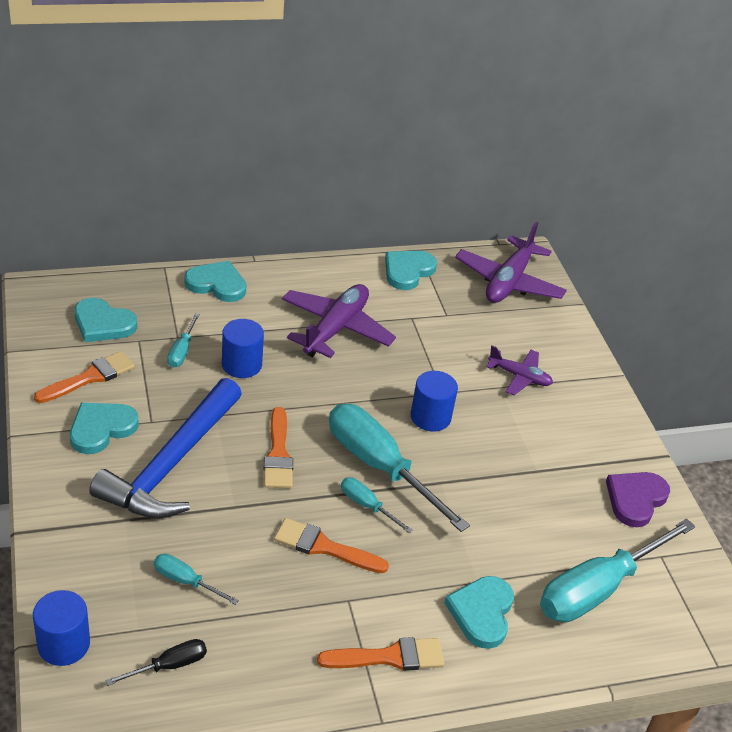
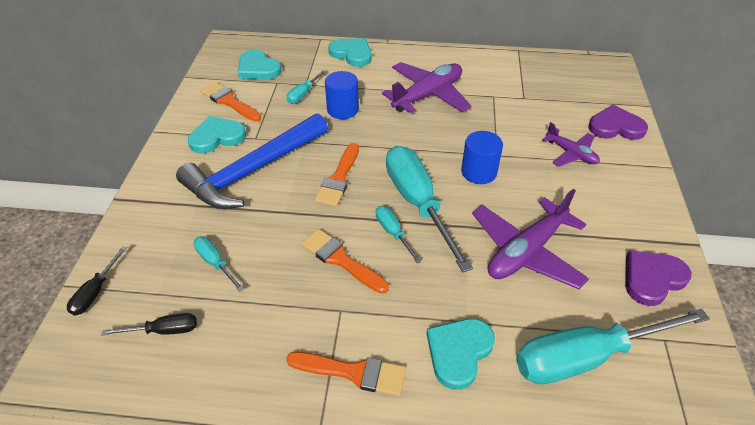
camera: 25 degrees right, 5 degrees up
blue cylinder [33,590,90,666] -> black screwdriver [67,246,127,316]
orange brush [34,351,135,403] -> orange brush turned 120 degrees counterclockwise [201,82,261,121]
turquoise heart [385,251,437,290] -> none
purple plane [455,222,567,303] -> purple plane moved to [472,189,589,289]
none -> purple heart [588,105,648,140]

